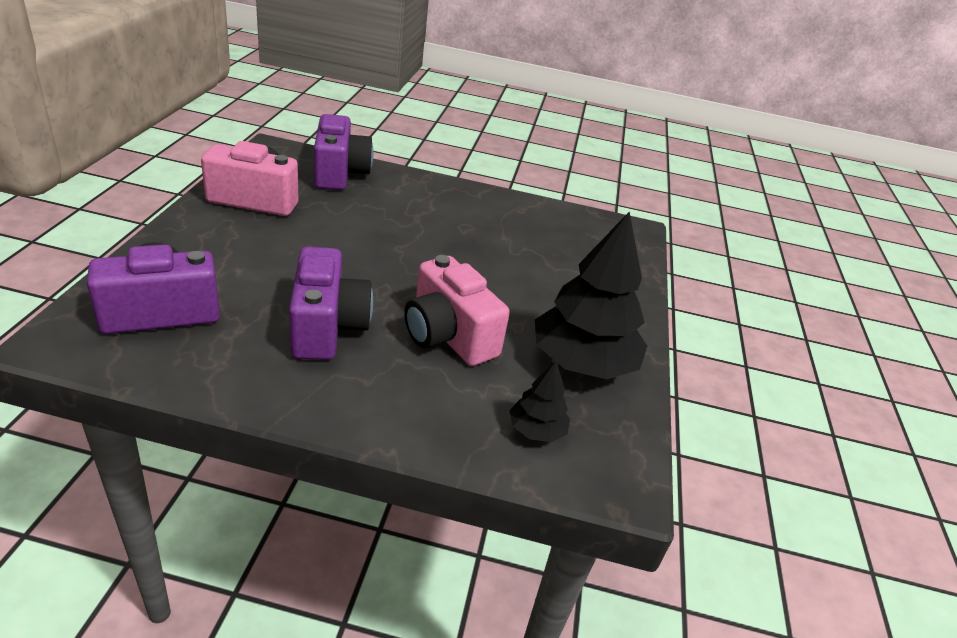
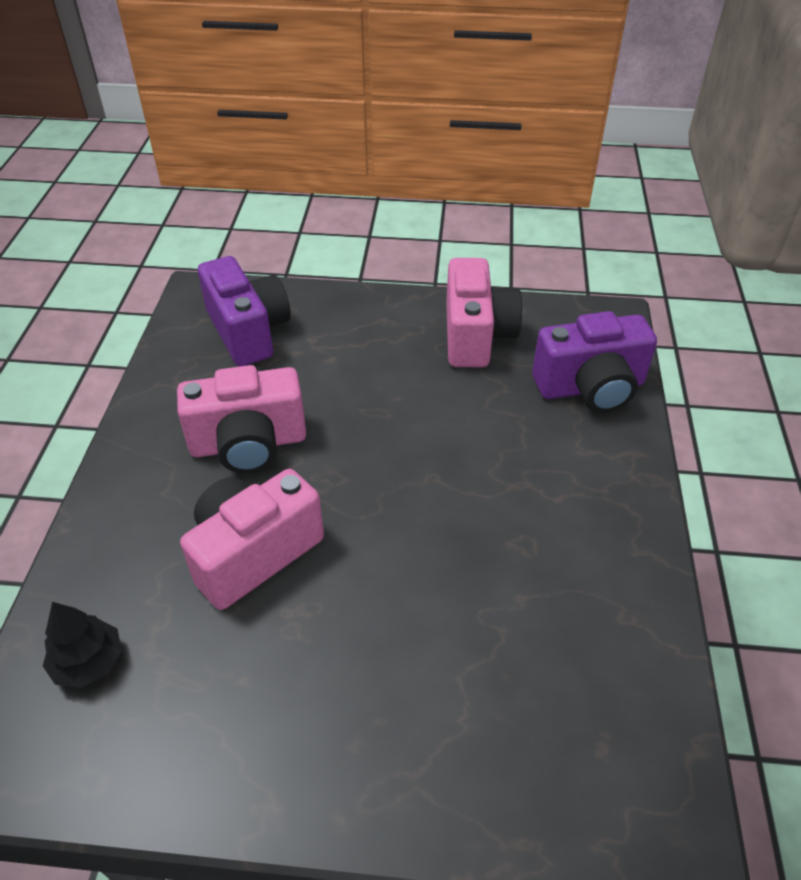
camera: 90 degrees right, 10 degrees up
purple camera [289,247,373,360] -> pink camera [177,365,306,473]
black tree [535,211,647,379] -> none

